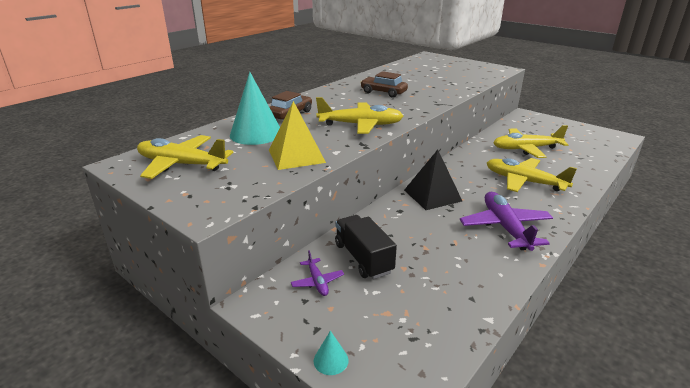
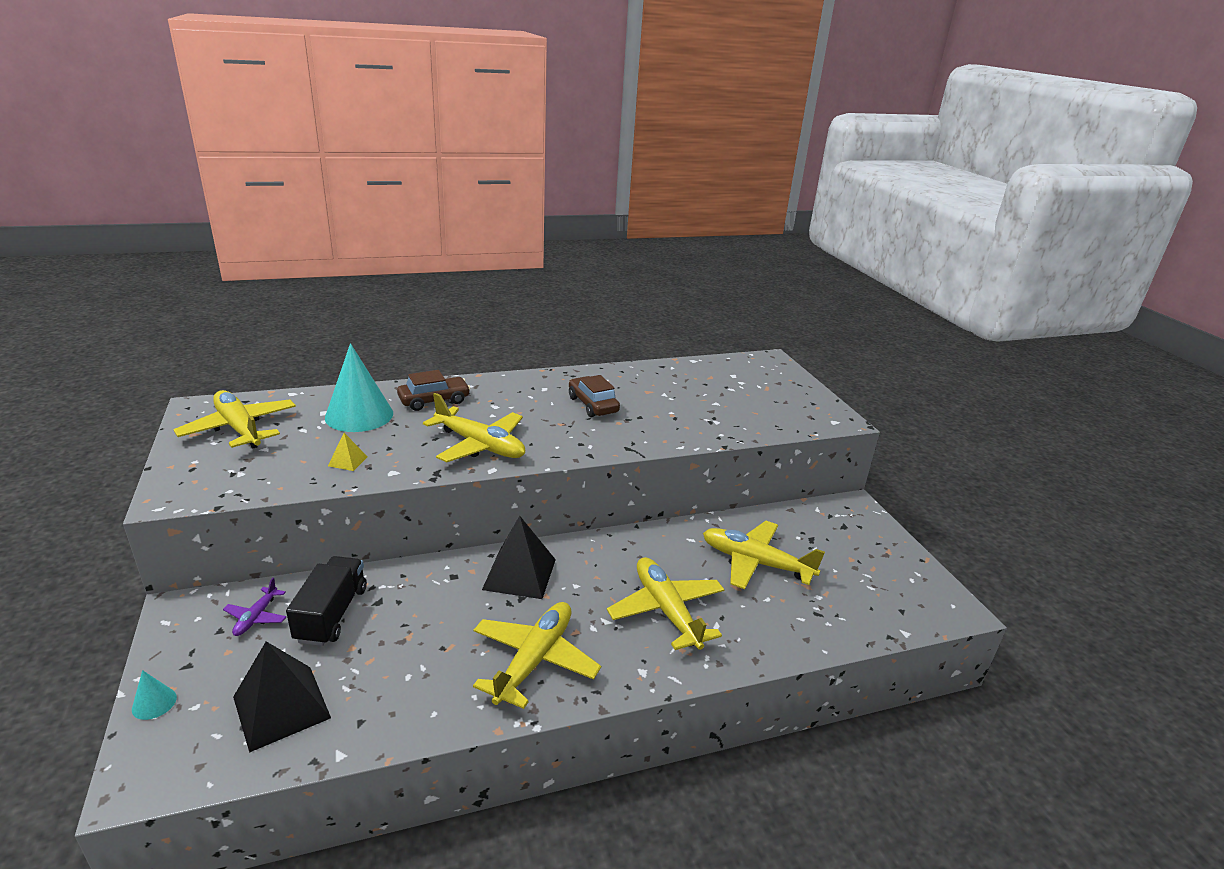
camera: 30 degrees right, 0 degrees up
yellow pyramid [269,101,326,170] -> yellow pyramid [328,433,368,471], size x0.47
purple plane [460,192,553,251] -> yellow plane [473,602,601,709]
none -> black pyramid [233,641,331,753]

